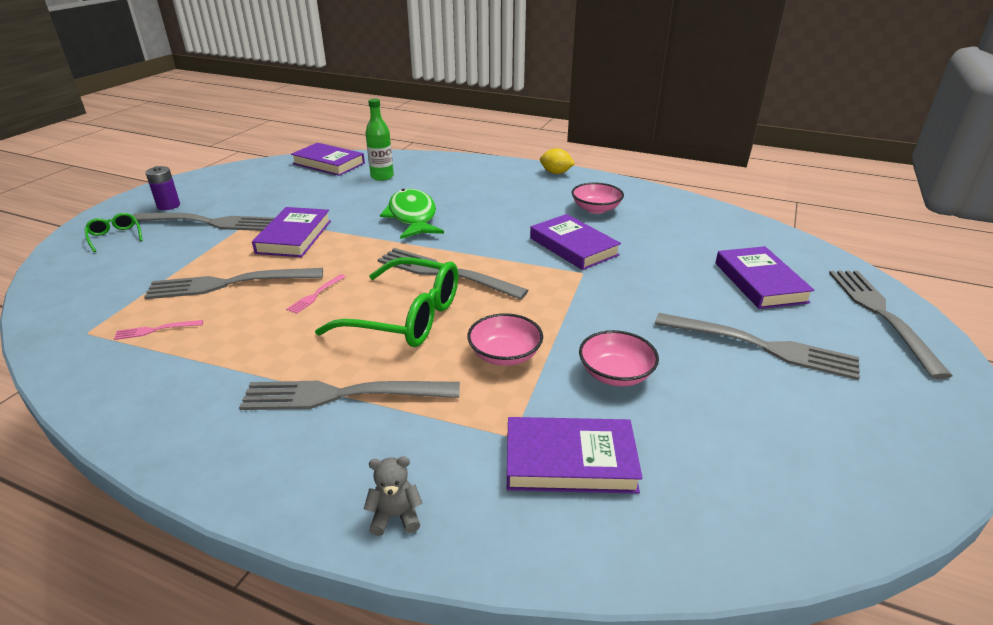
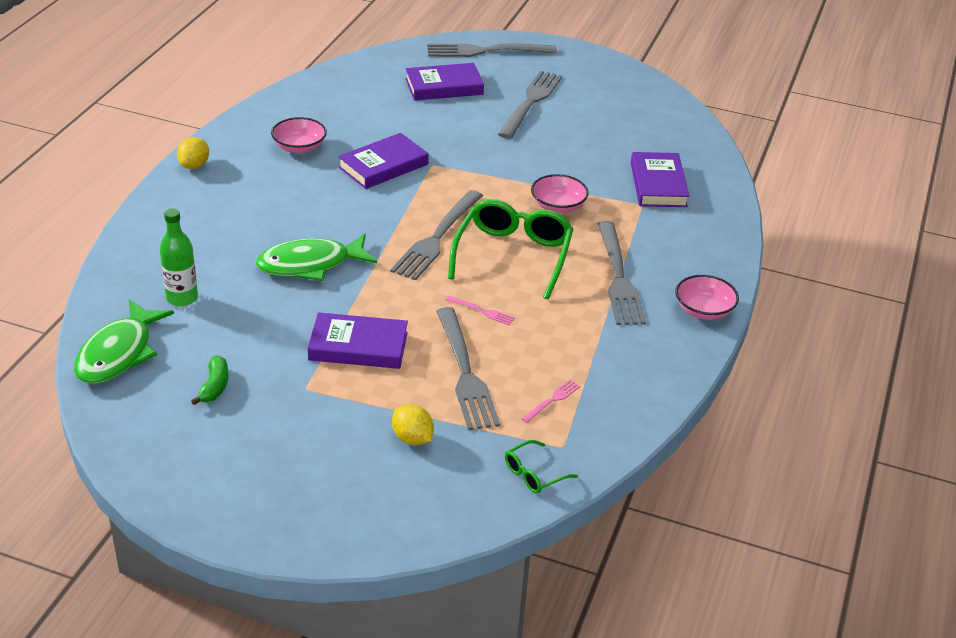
camera: 95 degrees left, 5 degrees up
green glasses [85,213,143,252] -> green glasses moved to [505,440,578,494]
pink fork [114,320,203,340] -> pink fork turned 120 degrees counterclockwise [521,380,581,423]
grey fork [132,213,274,231] -> none
purple battery [145,166,180,210] -> none
purple book [291,143,365,176] -> green fish [74,299,174,384]
grey teddy bear [364,456,423,536] -> none
pink bowl [579,330,659,386] -> pink bowl moved to [675,275,739,320]
none -> green banana [191,355,229,405]
none -> yellow lemon [392,404,434,445]

